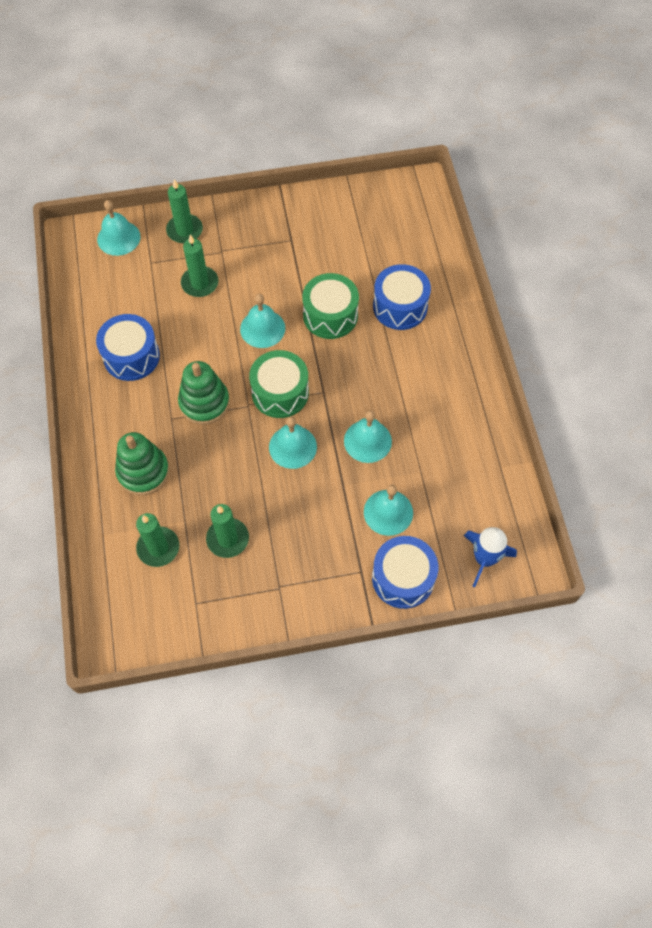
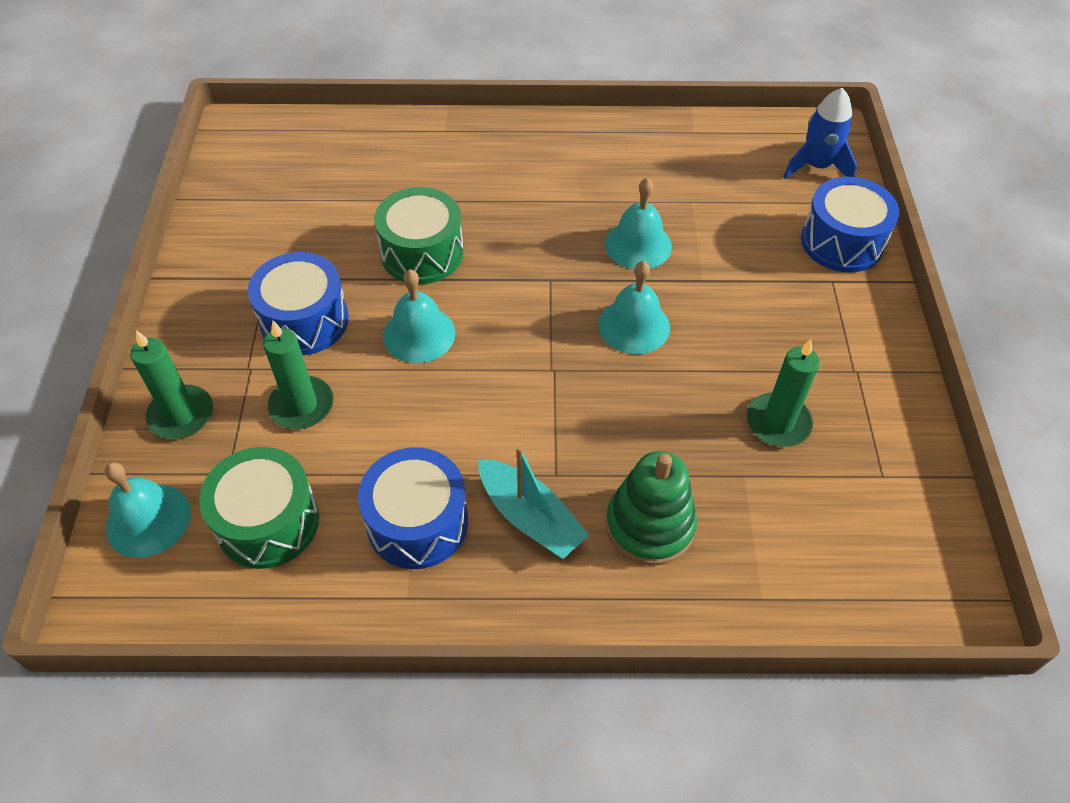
camera: 80 degrees left, 10 degrees down
green candle [136,513,179,567] -> none
green stacking toy [178,361,230,425] -> none
green drum [249,350,309,418] -> green drum moved to [199,447,319,569]
turquoise bell [364,485,413,536] -> none
blue drum [373,264,431,330] -> blue drum moved to [248,252,349,355]
none -> turquoise boat [478,446,589,559]

